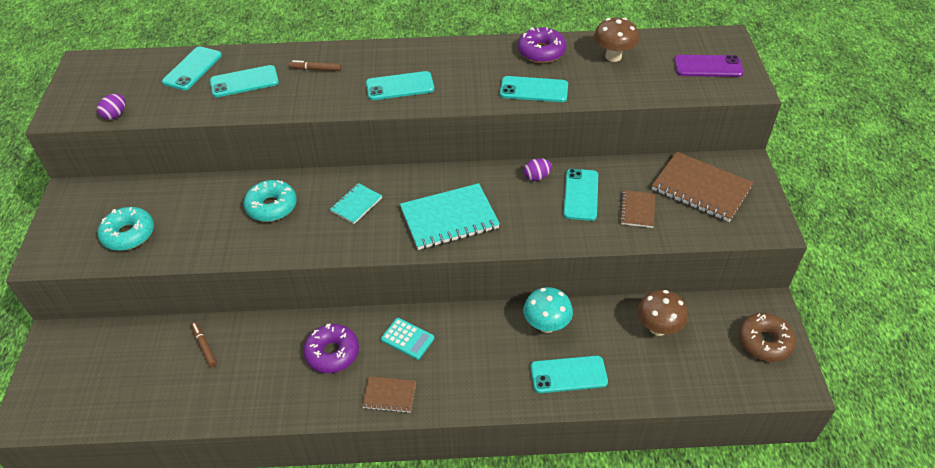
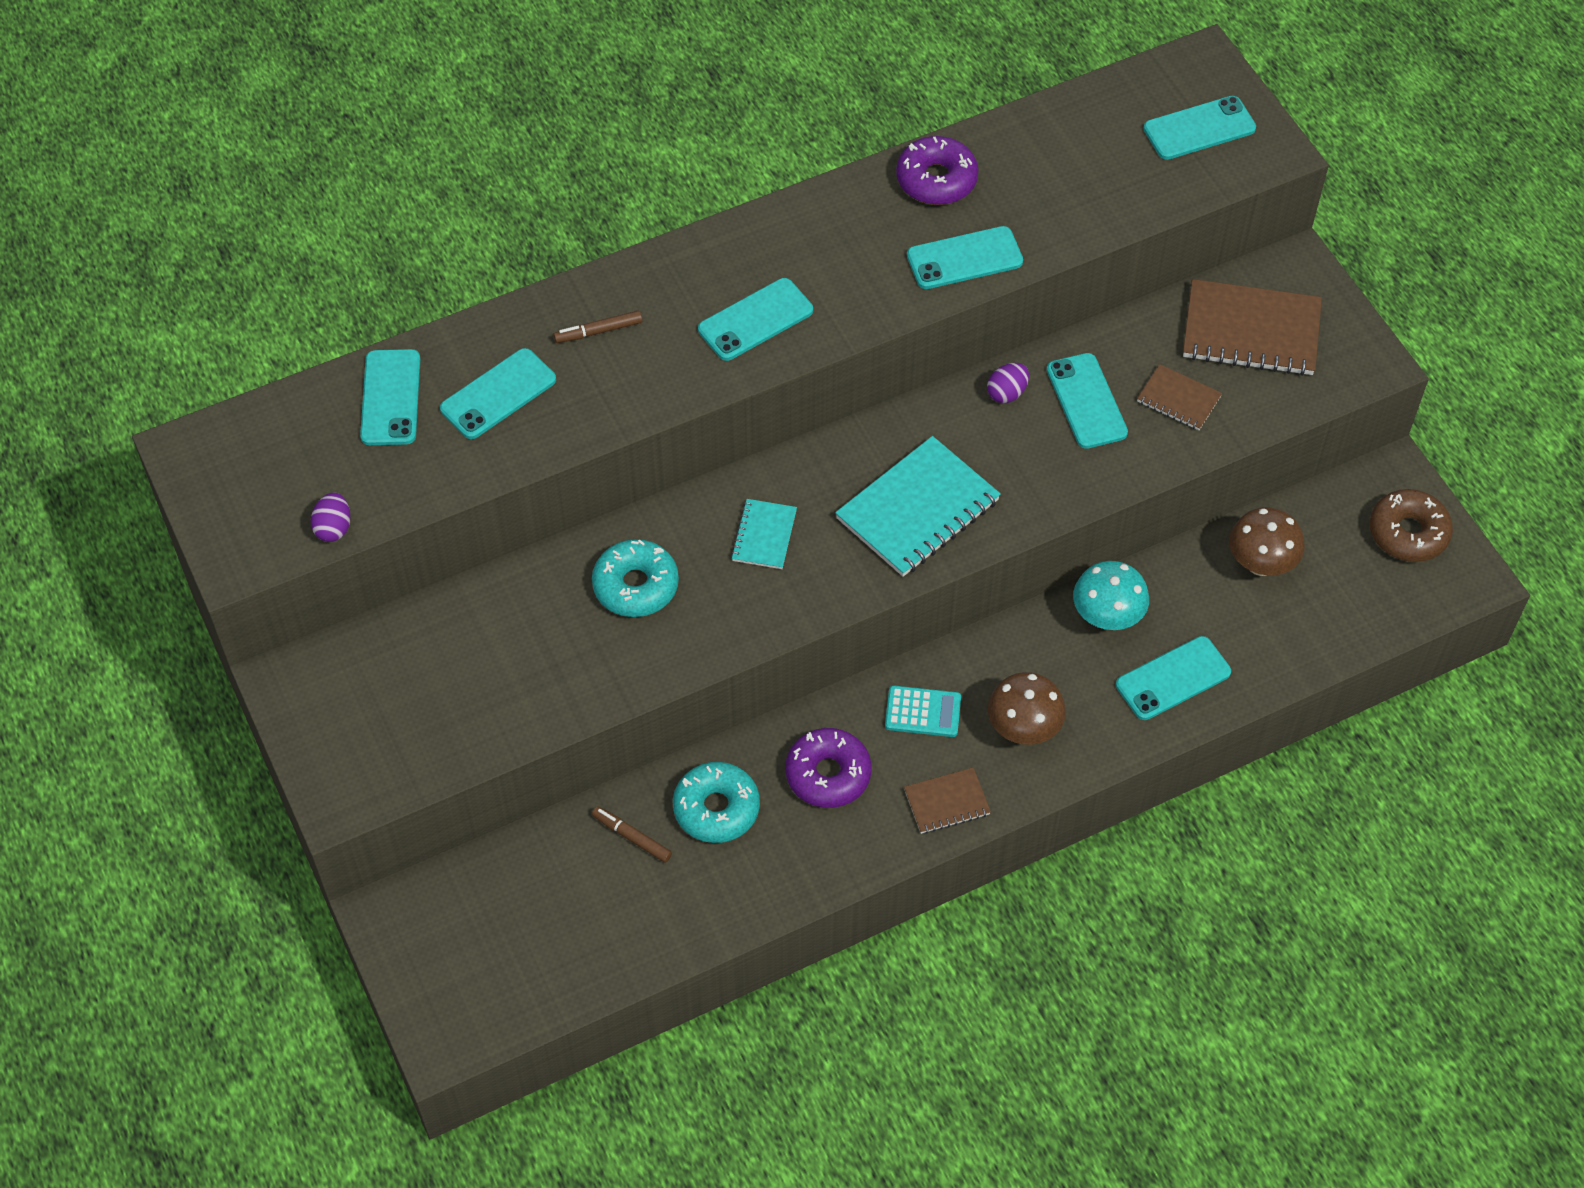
camera: 25 degrees left, 10 degrees up
turquoise donut [98,207,154,251] -> turquoise donut moved to [673,762,760,843]
brown mushroom [594,18,639,62] -> brown mushroom moved to [988,672,1066,745]
brown notebook [620,190,655,228] -> brown notebook turned 45 degrees counterclockwise [1137,364,1222,430]
purple phone [674,55,744,77] -> turquoise phone [1143,96,1256,160]

